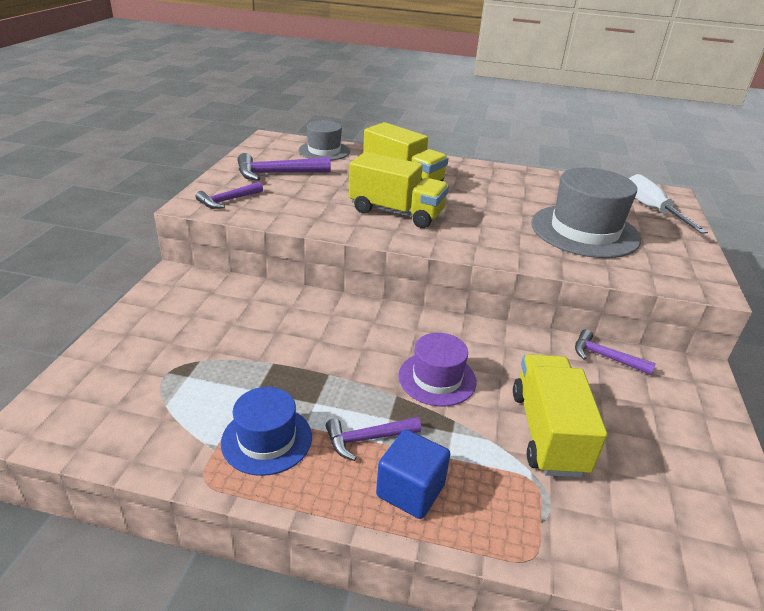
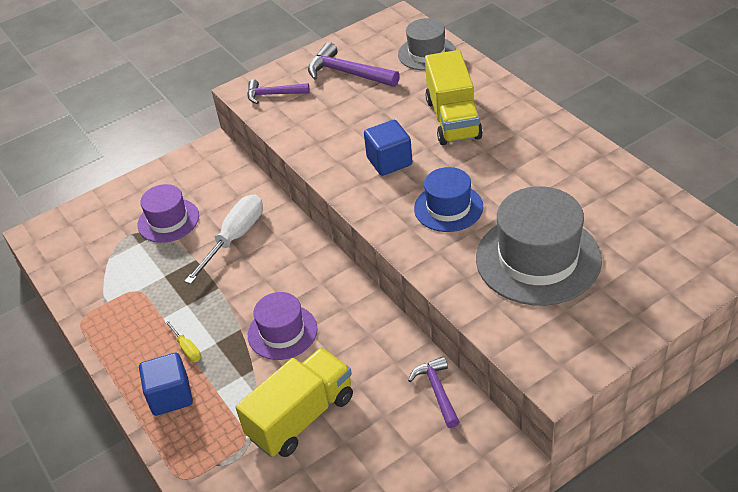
camera: 50 degrees right, 10 degrees up
blue hat [221,387,312,476] -> blue hat moved to [414,167,483,232]
purple hammer [326,417,421,461] -> yellow screwdriver [164,319,201,362]
yellow truck [349,152,449,228] -> blue cube [364,120,413,176]
white screwdriver [628,174,708,234] -> white screwdriver moved to [184,194,263,284]
none -> purple hat [138,184,199,243]

